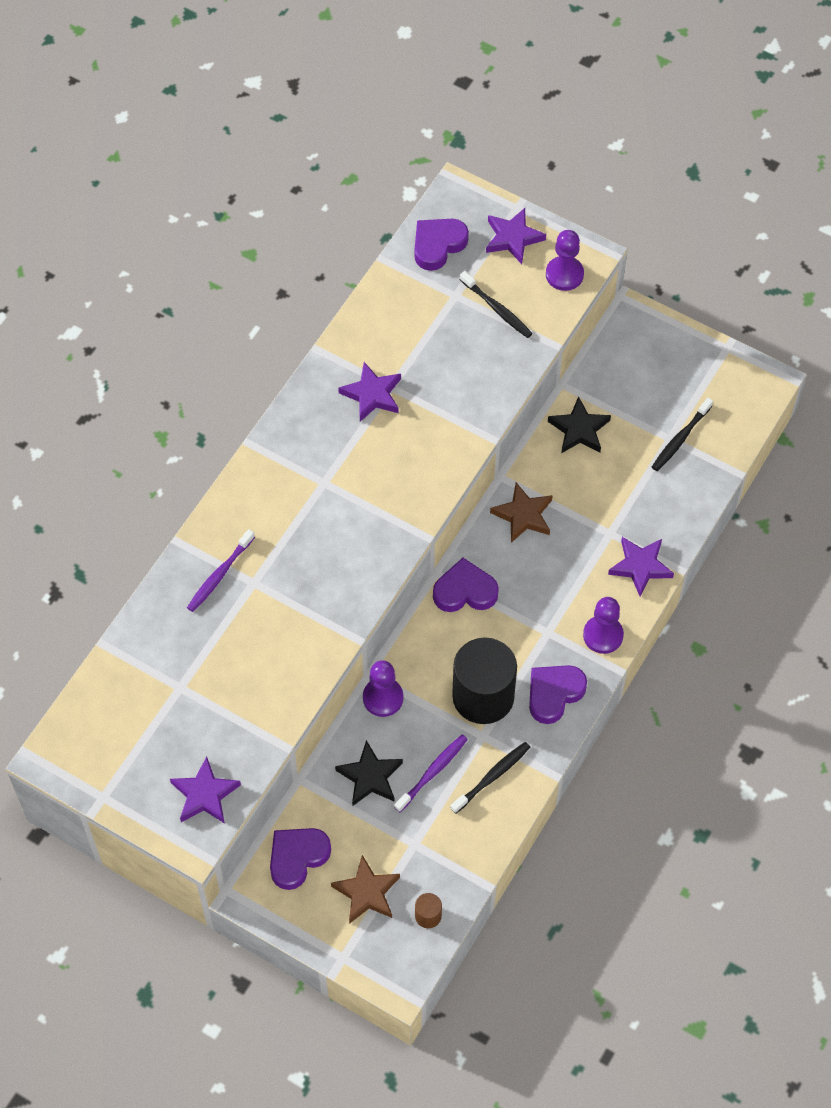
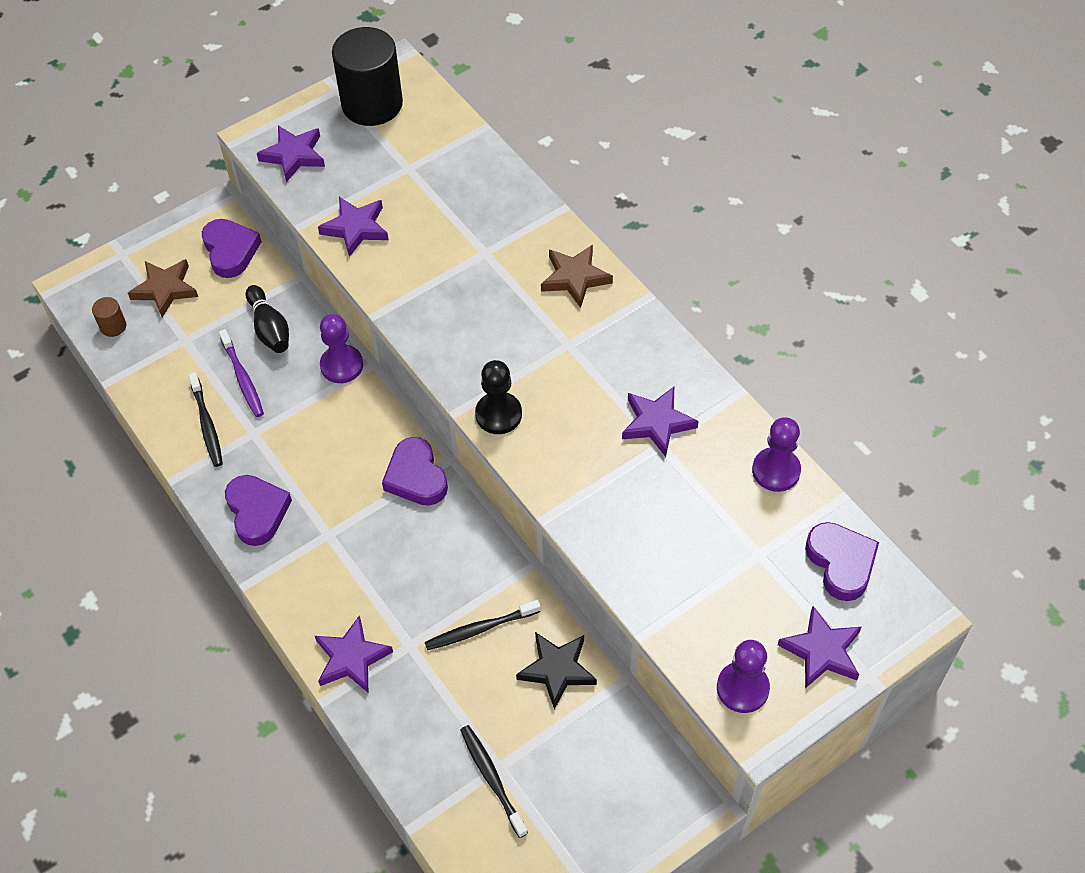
camera: 115 degrees right, 5 degrees down
purple toothbrush [187,529,255,612] -> none
black star [335,740,403,806] -> black bowling pin [246,285,289,353]
purple heart [433,558,499,612] -> purple heart turned 135 degrees clockwise [382,437,448,506]
black cylinder [452,637,517,724] -> black cylinder moved to [332,27,403,126]
black toothbrush [460,271,533,338] -> black toothbrush moved to [425,600,541,650]
brown star [490,483,553,543] -> brown star moved to [541,245,613,308]
purple pawn [583,597,624,654] -> purple pawn moved to [752,417,801,492]
none -> purple star [318,197,389,257]
none -> black pawn [475,360,522,434]

